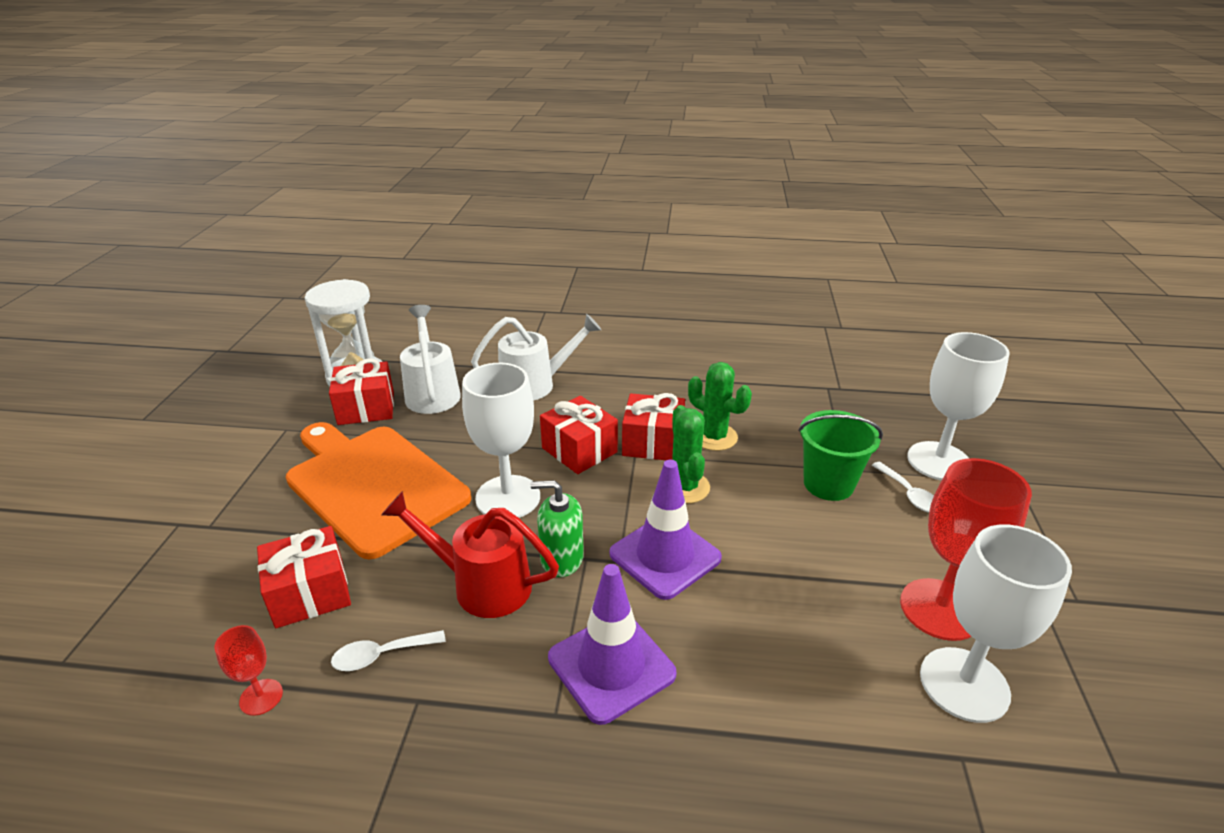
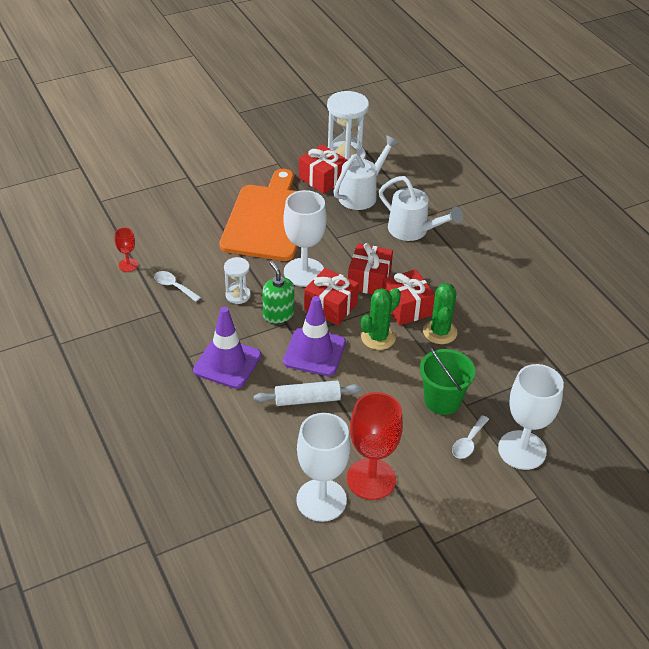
camera: 55 degrees right, 10 degrees up
red gift [257,526,351,628] -> red gift moved to [304,268,359,325]
red watering can [381,491,559,618] -> white hourglass [224,257,251,304]
none -> white rolling pin [254,381,361,406]

